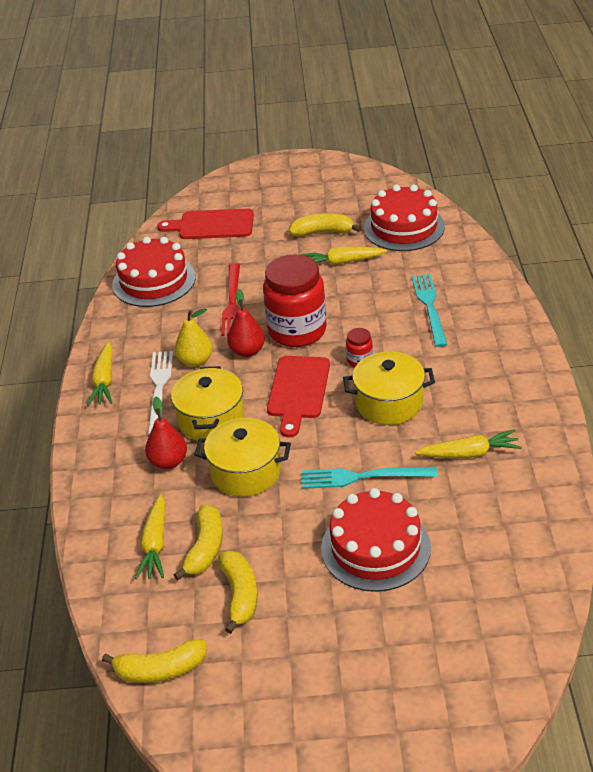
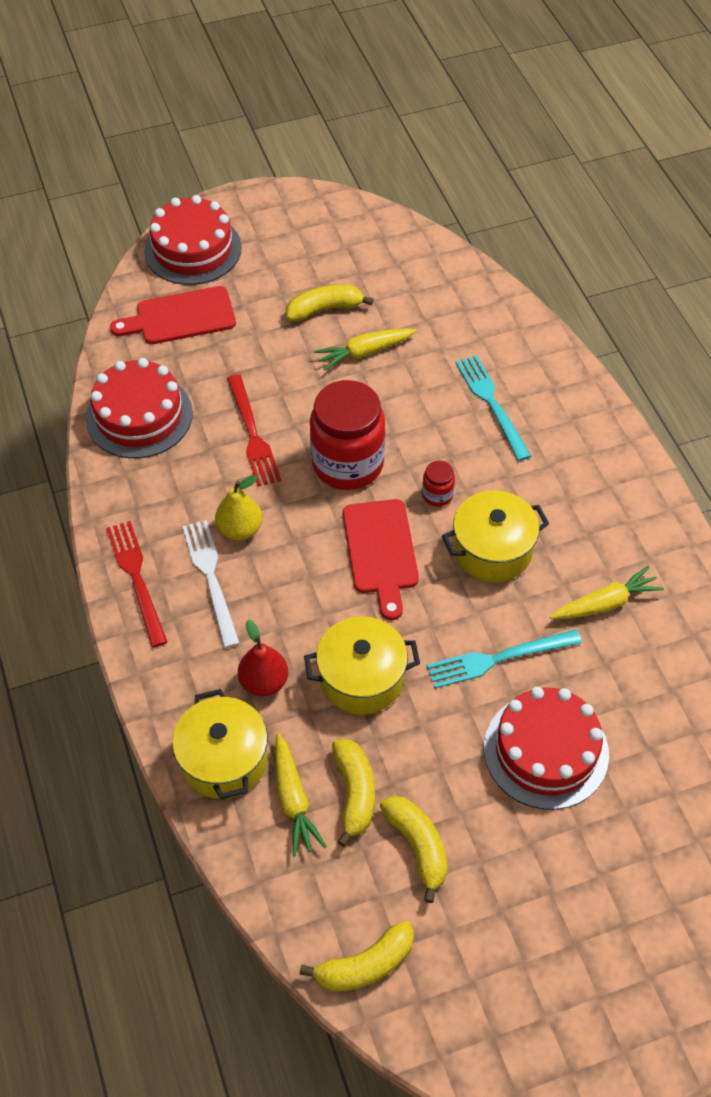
camera: 20 degrees left, 15 degrees up
yellow carrot [87,342,112,406] -> red fork [106,521,167,647]
yellow pot [171,366,245,441] -> yellow pot moved to [172,689,268,799]
red pear [227,289,265,357] -> none
red cake [364,185,445,251] -> red cake moved to [144,195,242,285]

